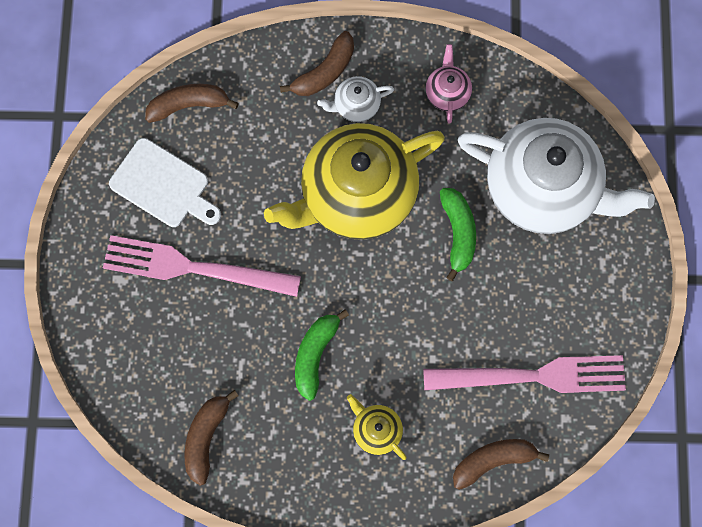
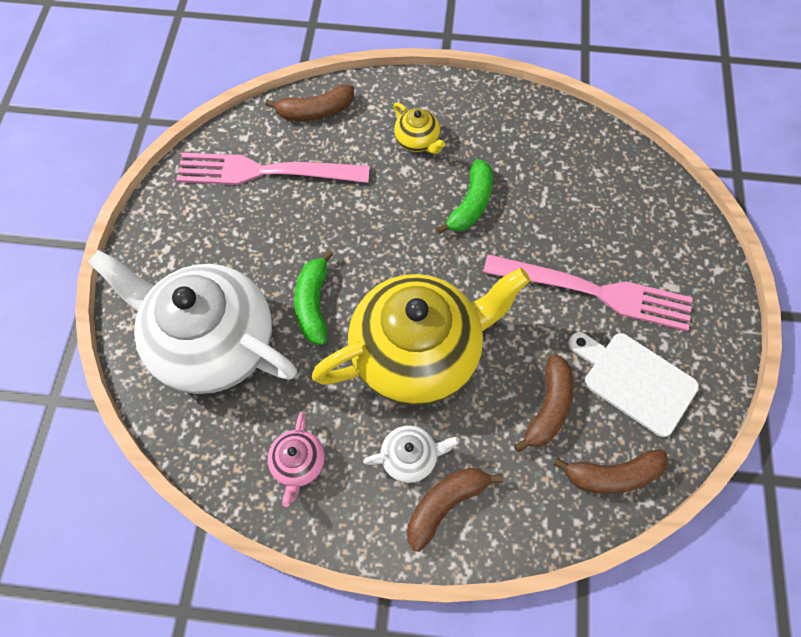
camera: 175 degrees left, 10 degrees down
brown banana [185,390,239,486] -> brown banana moved to [514,354,574,453]

